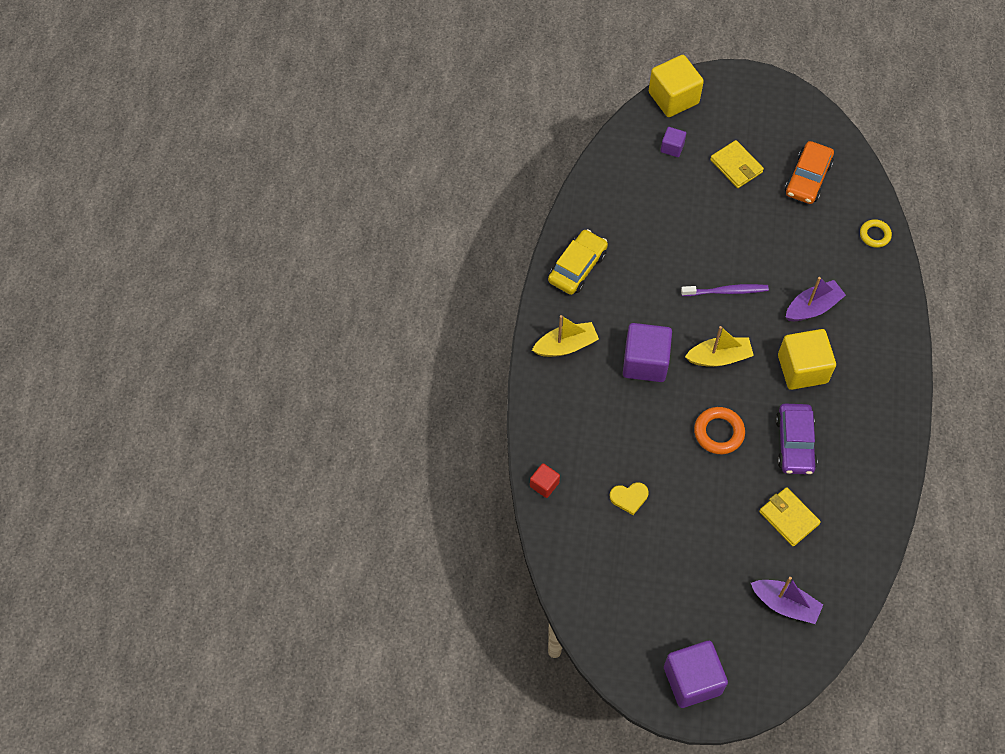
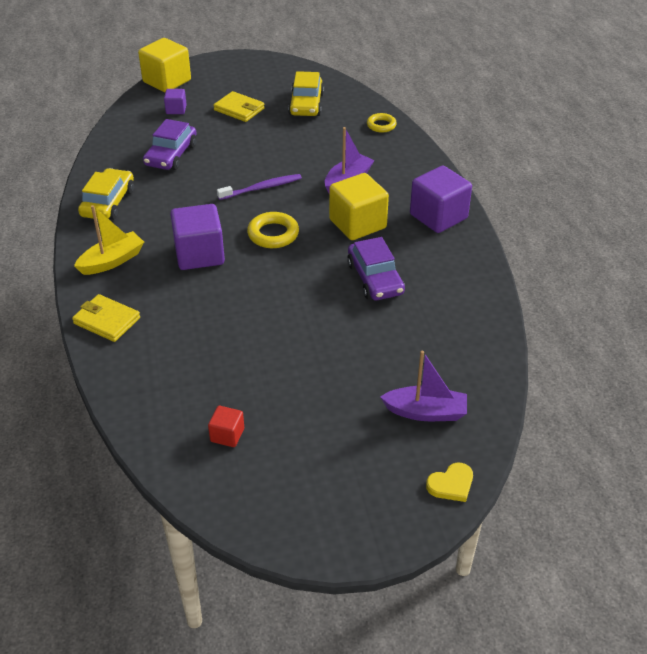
camera: 20 degrees left, 20 degrees down
red cube [530,463,560,498] -> red cube moved to [208,406,244,447]
yellow heart [610,482,648,515] -> yellow heart moved to [426,462,473,502]
purple cube [664,641,728,708] -> purple cube moved to [410,166,472,233]
yellow boat [685,326,754,367] -> yellow ring [247,212,299,248]
orange ring [694,407,745,454] -> none
yellow wallet [759,487,821,546] -> yellow wallet moved to [72,294,140,342]
orange car [785,141,834,204] -> yellow car [288,71,324,116]
none -> purple car [143,119,197,170]

